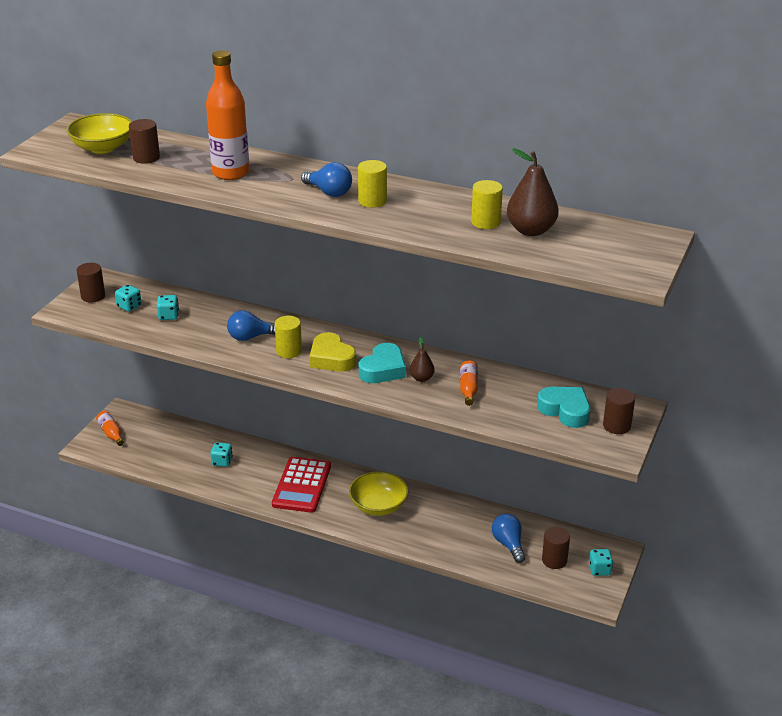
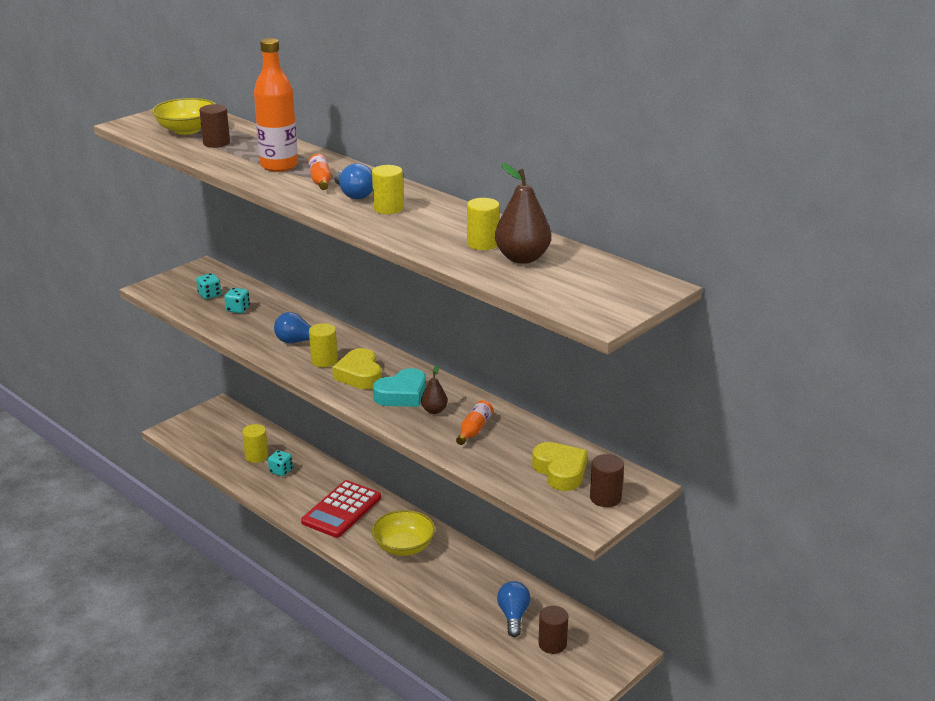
camera: 20 degrees right, 5 degrees down
brown cylinder [76,263,105,303] -> none
orange bottle [96,411,124,446] -> orange bottle moved to [308,154,331,190]
turquoise heart [537,387,590,428] -> yellow heart [532,442,588,491]
turquoise dice [589,549,613,576] -> none
none -> yellow cylinder [242,424,268,463]

